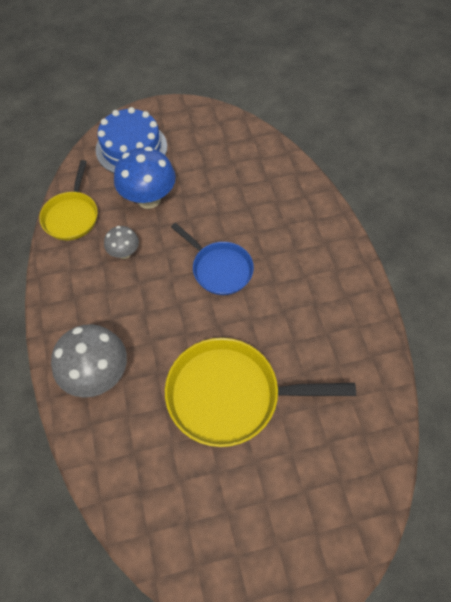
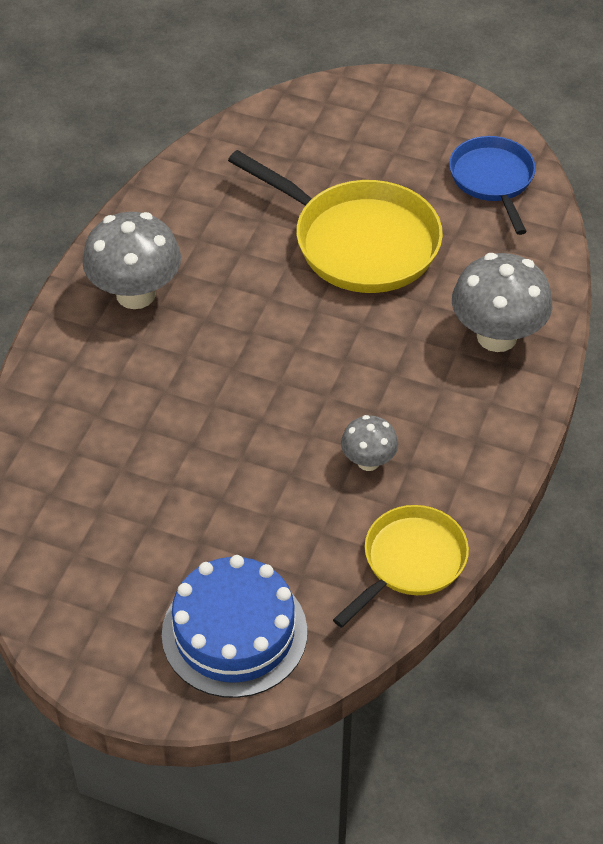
camera: 145 degrees left, 10 degrees down
blue mushroom [114,147,176,209] -> none
blue pan [171,223,254,295] -> blue pan moved to [449,136,536,235]
none -> grey mushroom [82,212,181,309]

